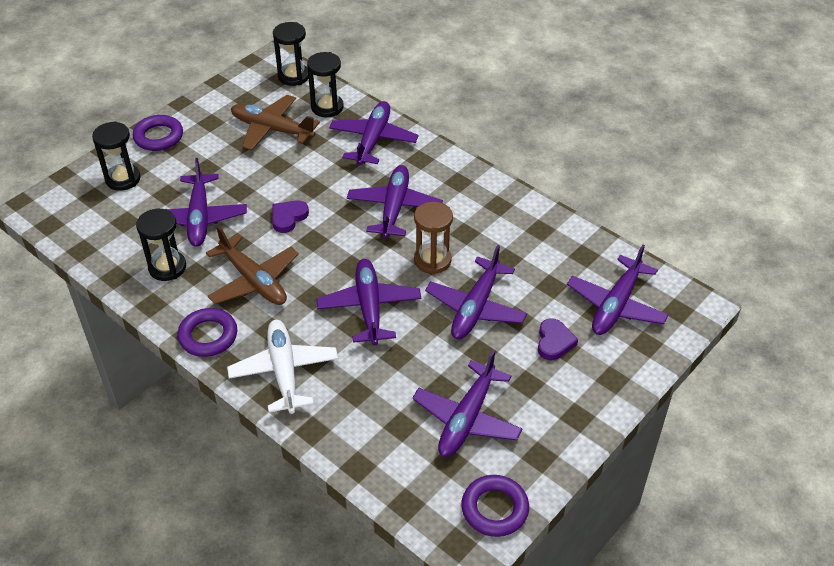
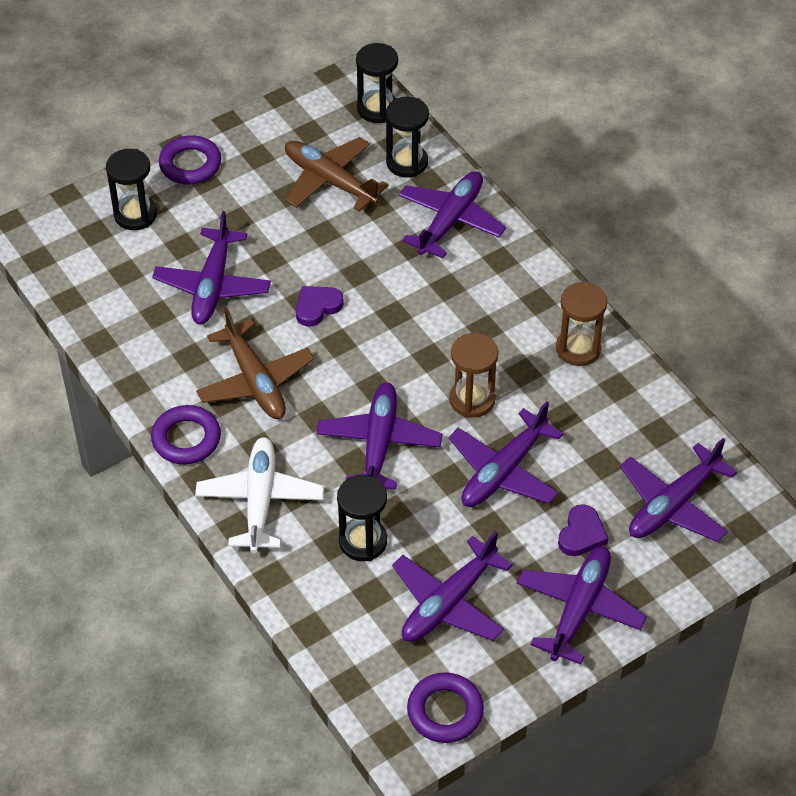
camera: 15 degrees right, 5 degrees up
black hourglass [136,209,186,281] -> black hourglass moved to [337,475,387,561]
purple plane [347,165,443,239] -> purple plane moved to [517,546,647,665]
none -> brown hourglass [556,281,607,366]

